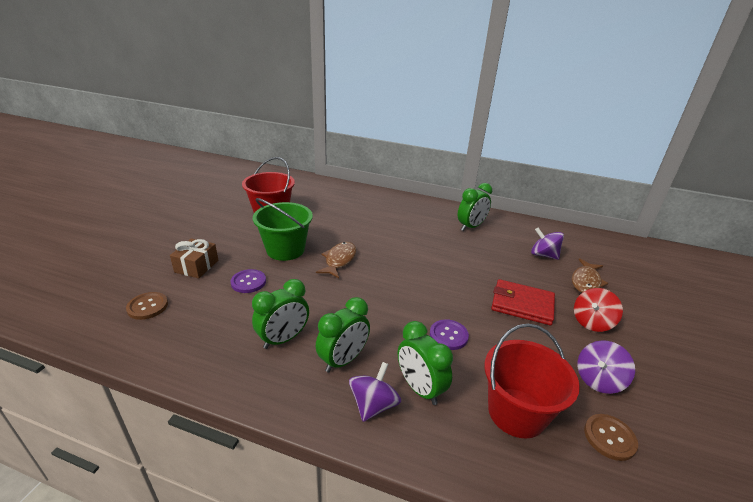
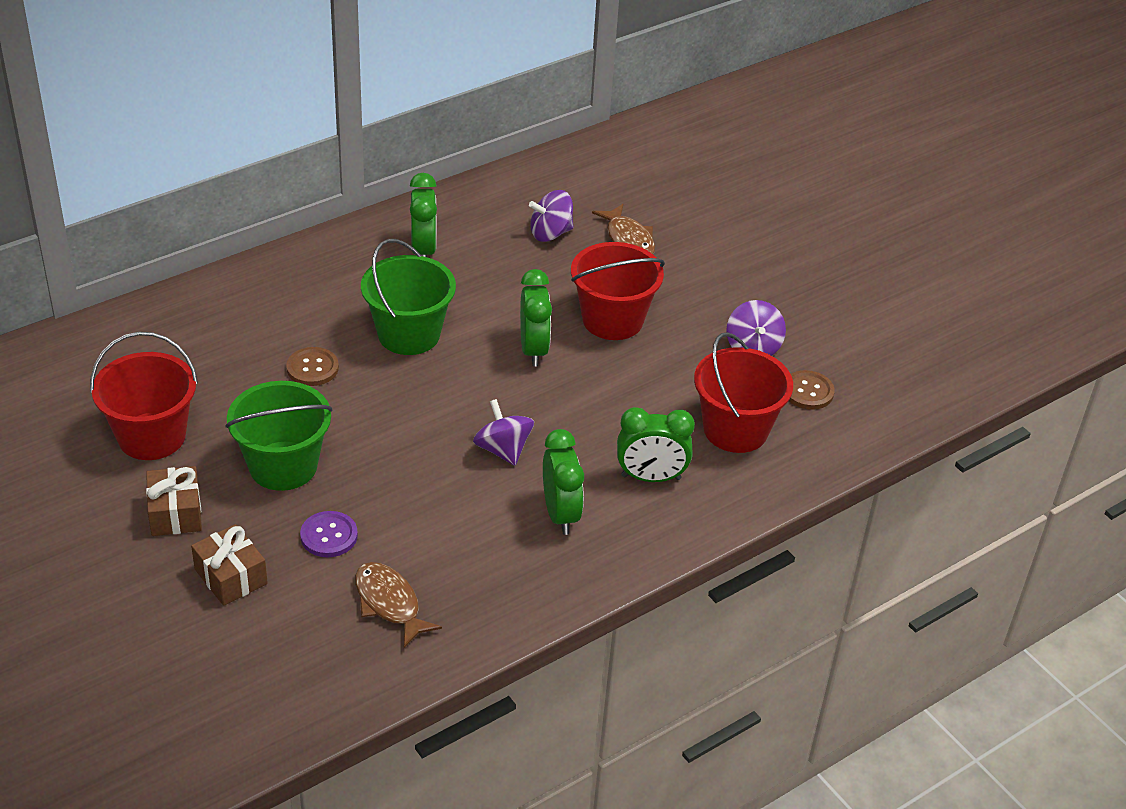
camera: 55 degrees left, 10 degrees up
brown button [126,292,168,320] -> brown button moved to [286,347,339,386]
green clock [252,279,309,349] -> green clock moved to [520,269,552,366]
brown fish [316,242,356,278] -> brown fish moved to [355,562,442,648]
purple spinning top [349,362,401,422] -> purple spinning top moved to [473,399,534,466]
purple button [430,319,469,350] -> none
red wallet [491,279,555,325] -> red bucket [571,242,665,340]
red spinning top [574,288,623,332] -> none
none -> brown gift [146,466,202,536]
none -> green bucket [361,239,456,355]

